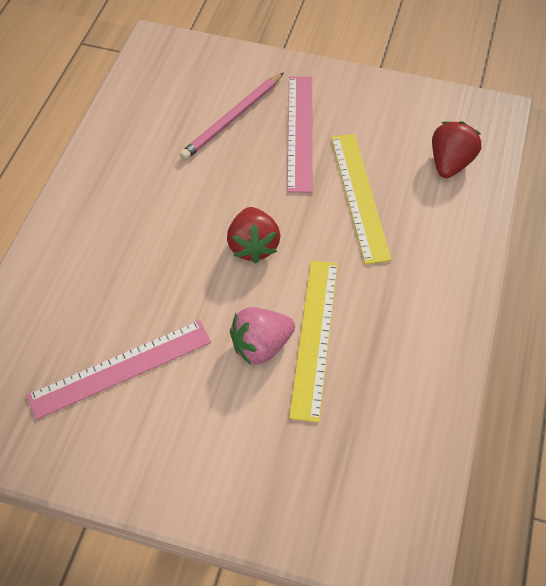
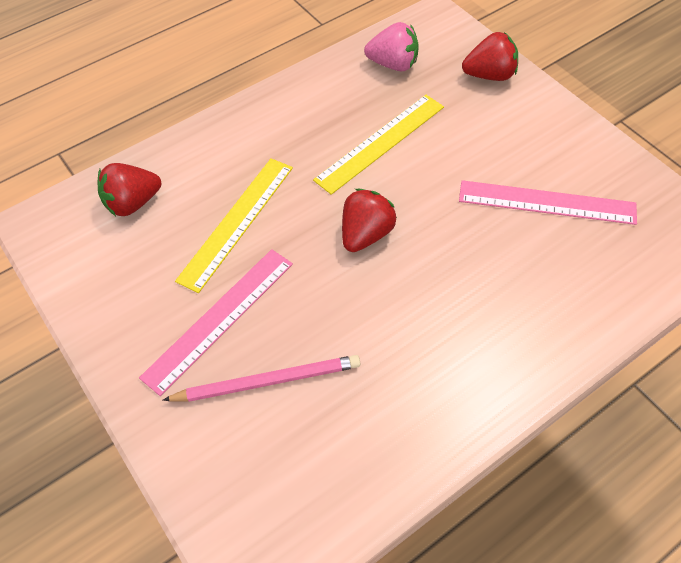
camera: 140 degrees left, 0 degrees up
pink strawberry [230,307,295,365] -> pink strawberry moved to [364,22,419,71]
none -> red strawberry [462,32,518,81]

